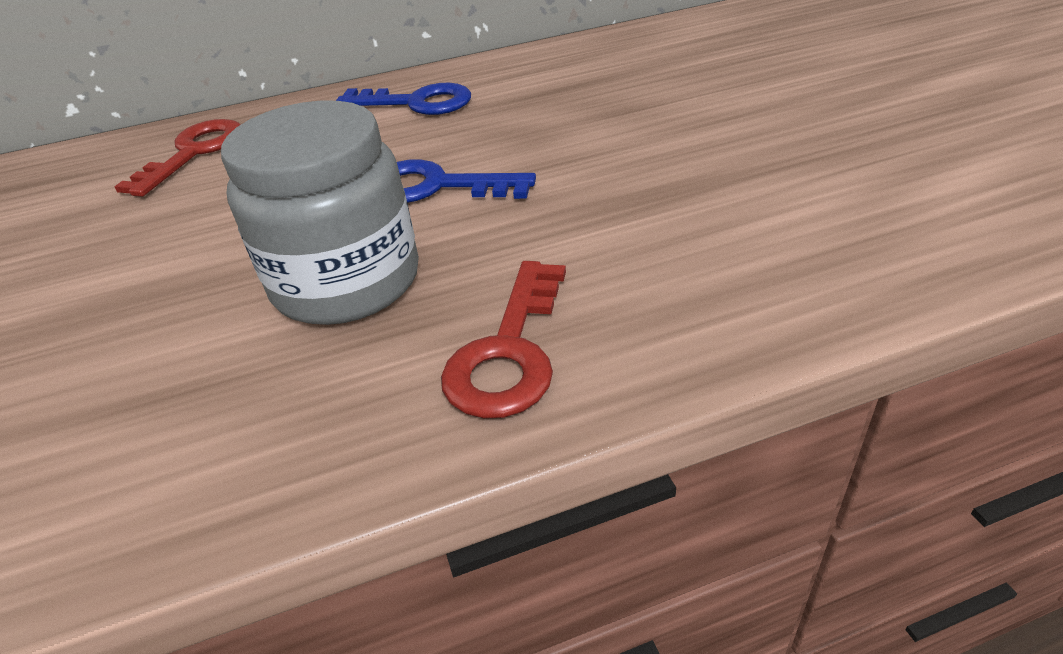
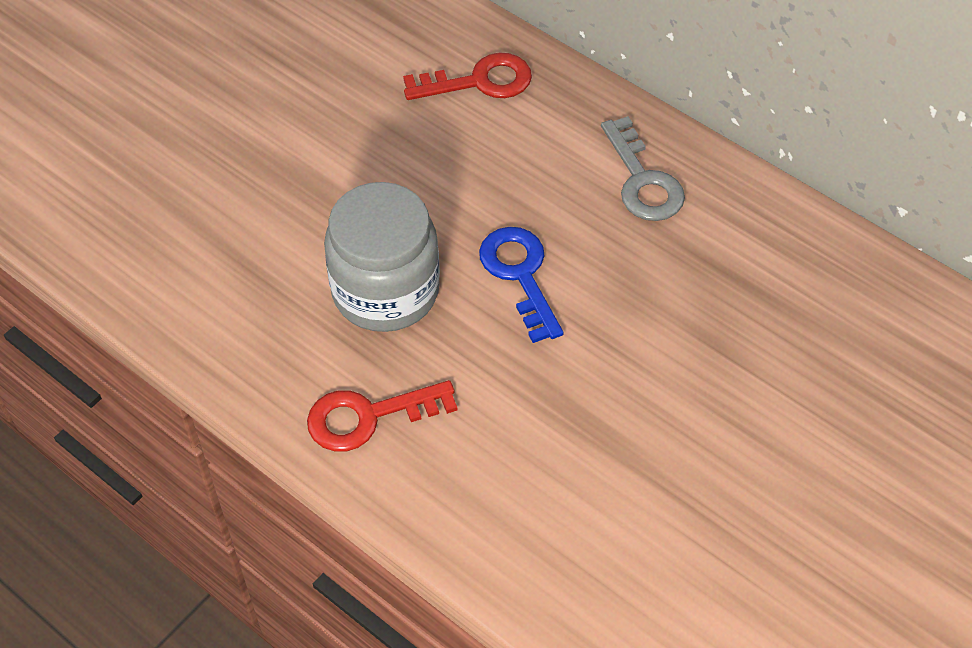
camera: 55 degrees right, 15 degrees up
blue key [336,83,471,115] -> grey key [601,116,685,221]

